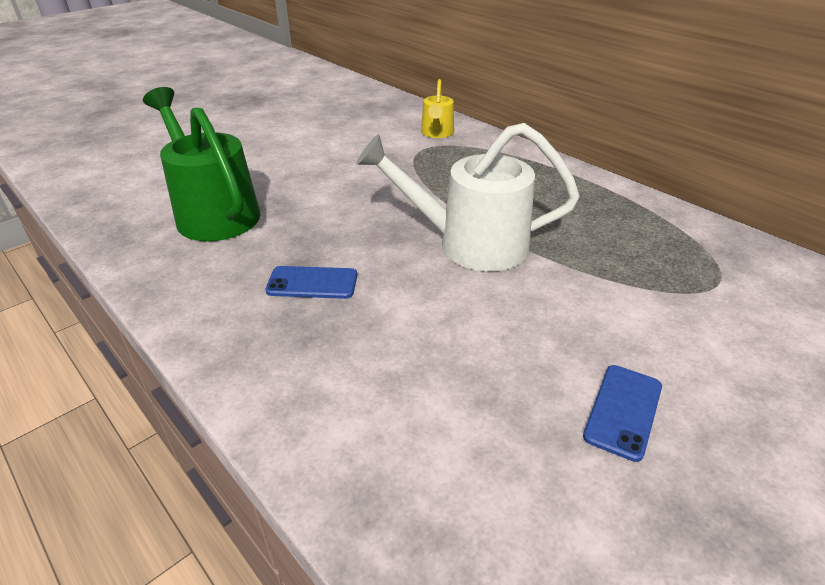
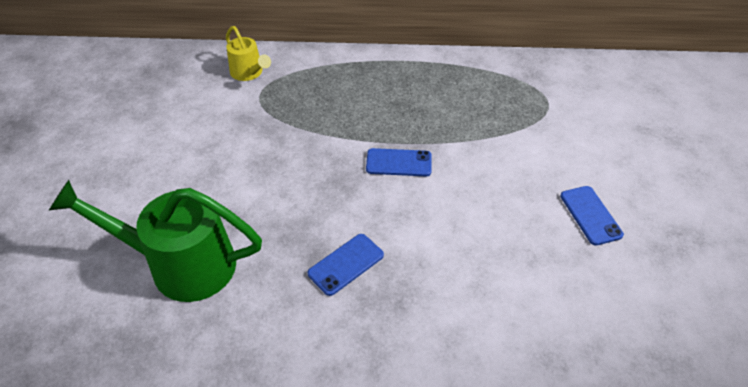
camera: 45 degrees left, 10 degrees up
white watering can [356,123,580,271] -> blue phone [366,148,432,176]

